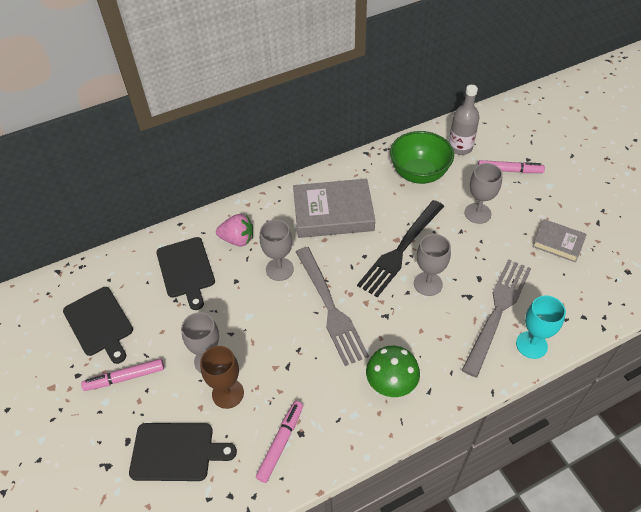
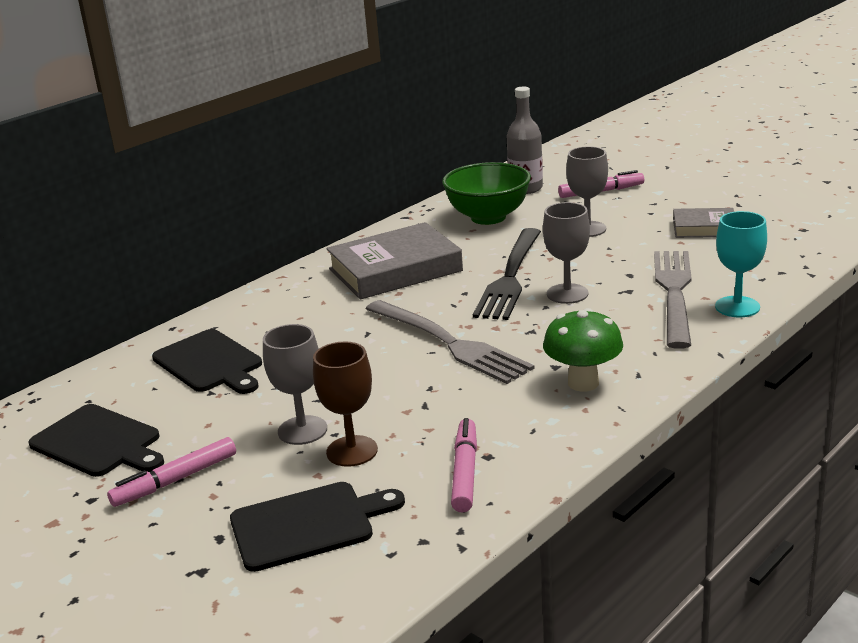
camera: 20 degrees left, 25 degrees down
pink strawberry [216,214,253,247] -> none
grey goblet [260,220,294,281] -> none

